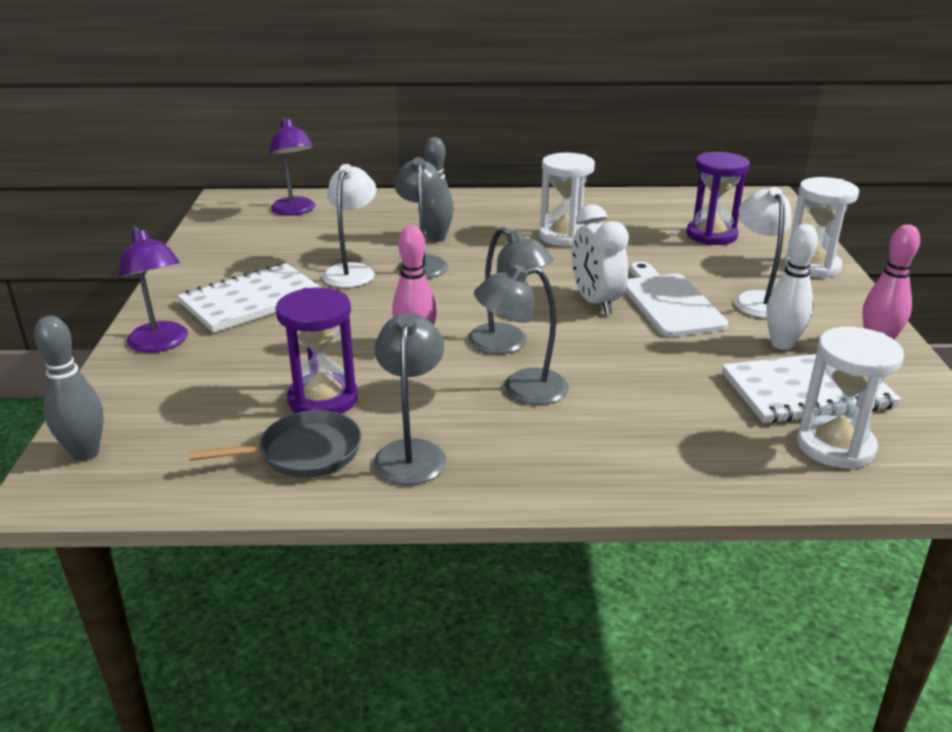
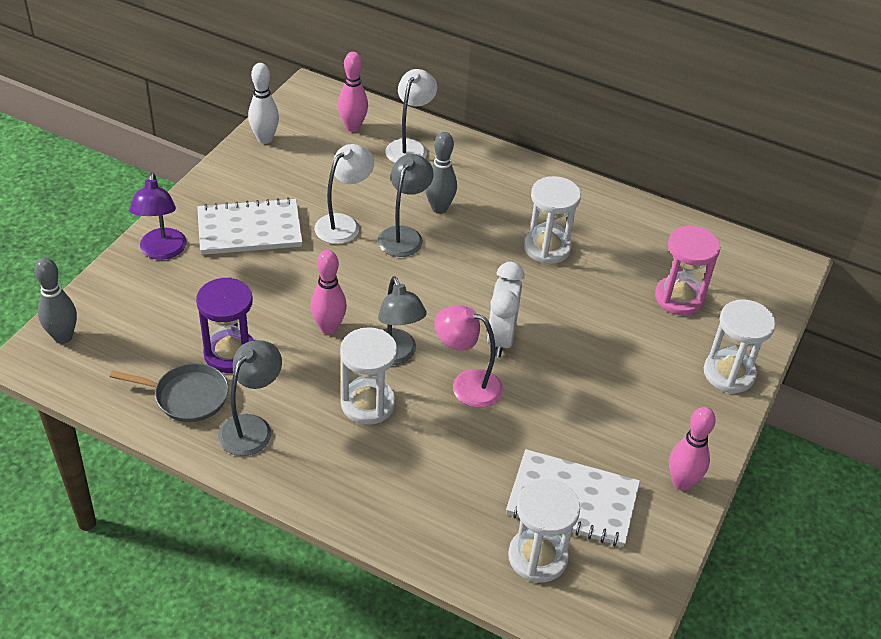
camera: 25 degrees right, 15 degrees up
purple lamp [270,117,315,215] -> pink bowling pin [338,52,368,132]
grey lamp [474,265,569,405] -> white hourglass [340,327,397,425]
white cutting board [625,262,728,337] -> none
purple hourglass [686,152,750,245] -> pink hourglass [655,225,720,315]
white lamp [735,187,792,318] -> white lamp moved to [385,69,437,163]
white bowling pin [766,224,818,350] -> white bowling pin moved to [248,63,279,144]
none -> pink lamp [434,305,503,408]

